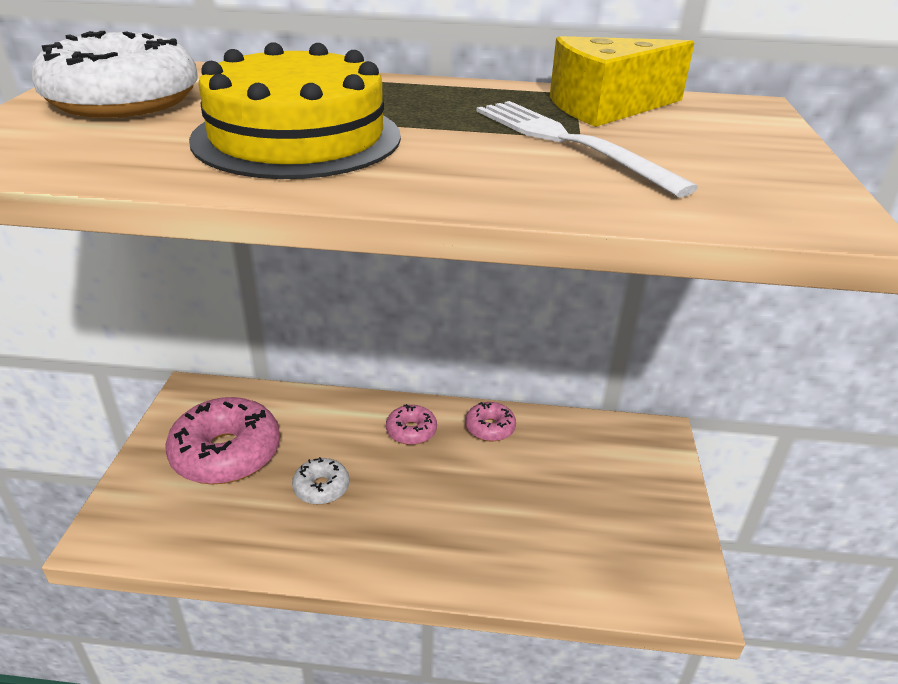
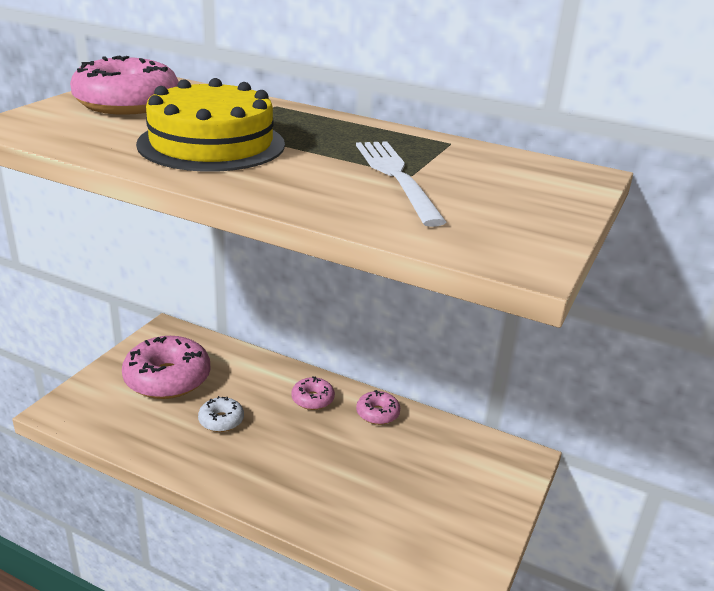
camera: 20 degrees right, 5 degrees down
white donut [31,31,198,118] -> pink donut [70,56,179,115]
yellow cheese [550,36,694,127] -> none

